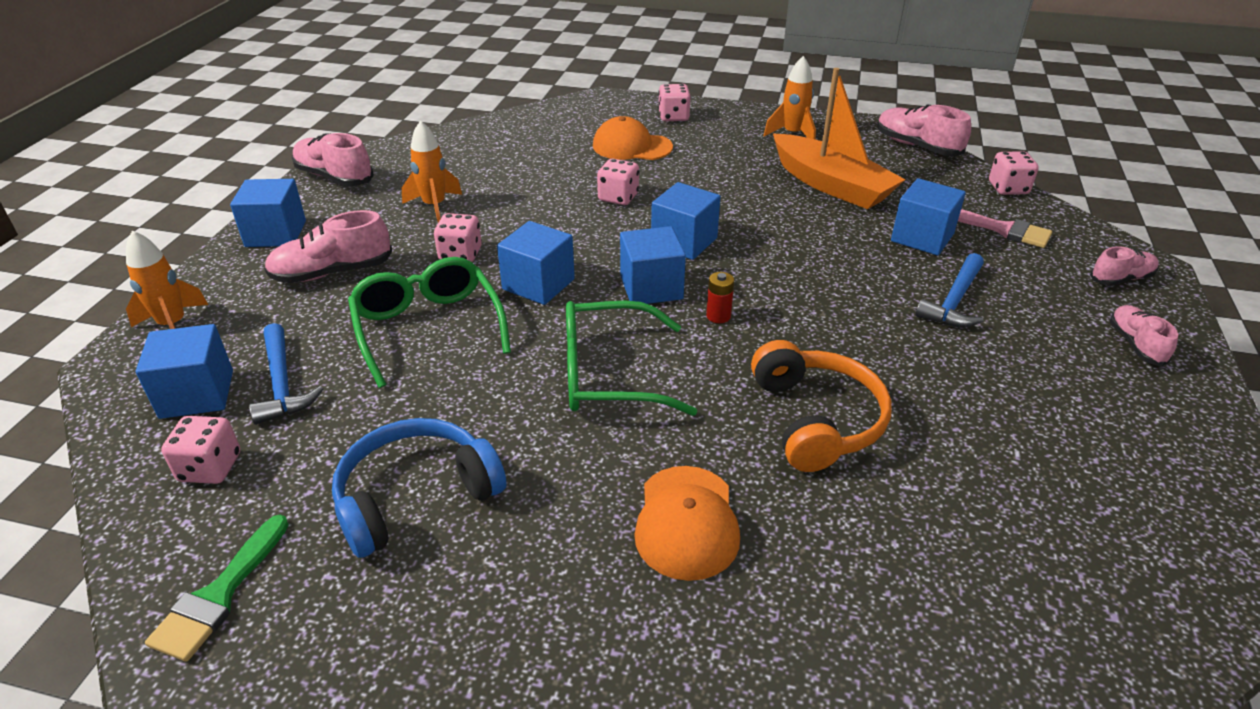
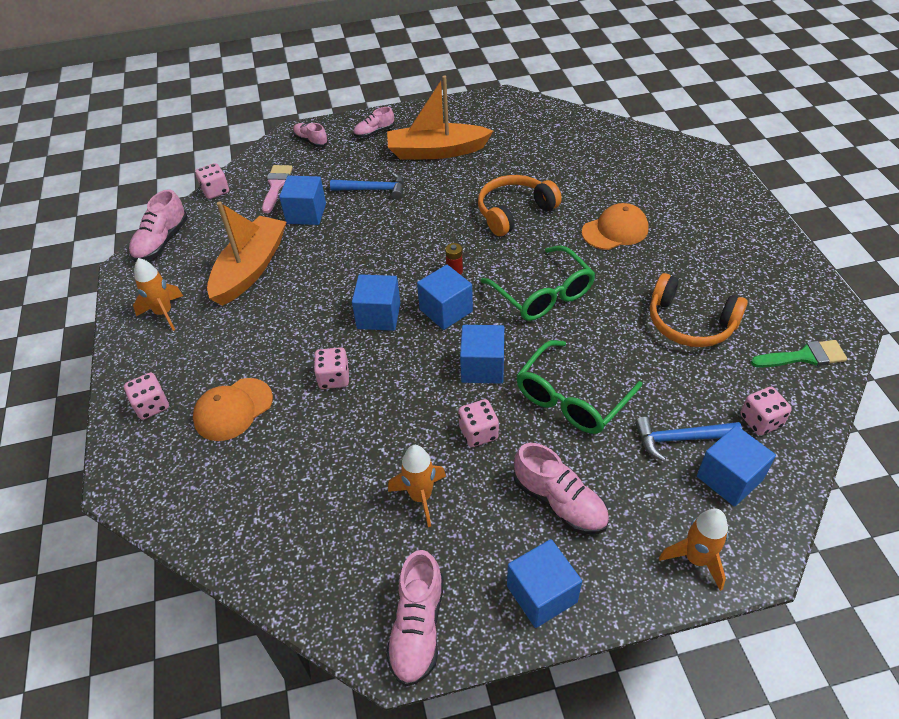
camera: 115 degrees left, 10 degrees up
blue hammer [249,323,323,425] -> blue hammer turned 135 degrees counterclockwise [635,417,742,461]
blue headphones [332,418,507,558] -> orange headphones [650,273,748,347]
orange cap [593,116,673,160] -> orange cap turned 60 degrees clockwise [193,378,273,441]
none -> orange boat [387,75,493,160]

